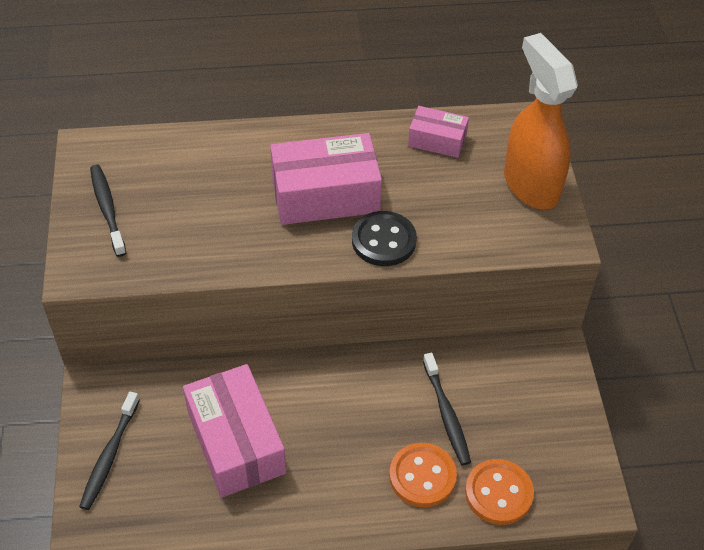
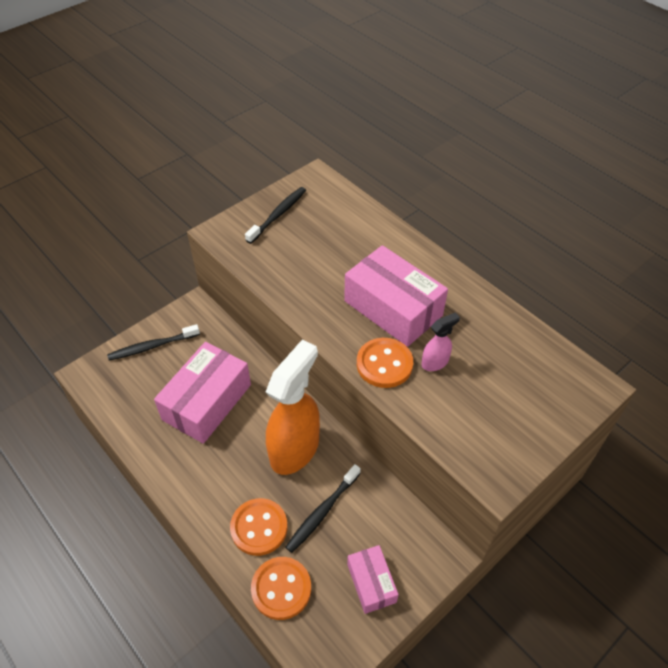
camera: 55 degrees right, 0 degrees up
black button [352,211,417,266] -> orange button [357,338,413,388]
pink box [408,106,469,158] -> pink box moved to [347,545,399,614]
orange spray bottle [504,33,578,210] -> orange spray bottle moved to [266,339,320,475]
none -> pink spray bottle [421,312,460,371]

